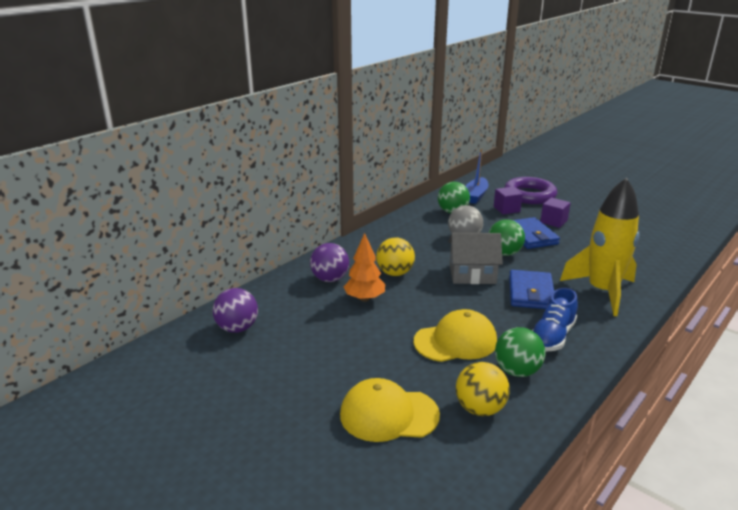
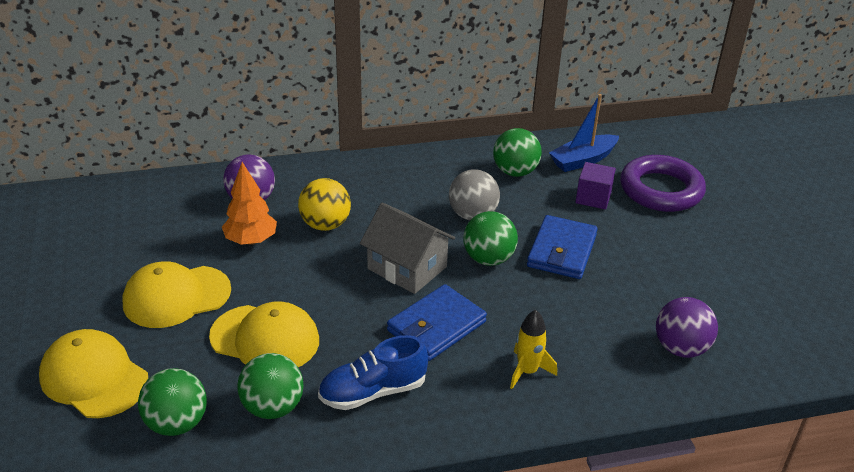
camera: 35 degrees right, 10 degrees up
purple ball [213,288,258,333] -> purple ball moved to [656,297,718,358]
yellow ball [456,362,510,416] -> green ball [138,368,207,436]
purple cube [540,197,571,228] -> none
yellow rocket [560,177,640,316] -> yellow rocket [510,310,557,389], size x0.45
none -> yellow cap [122,261,231,328]

